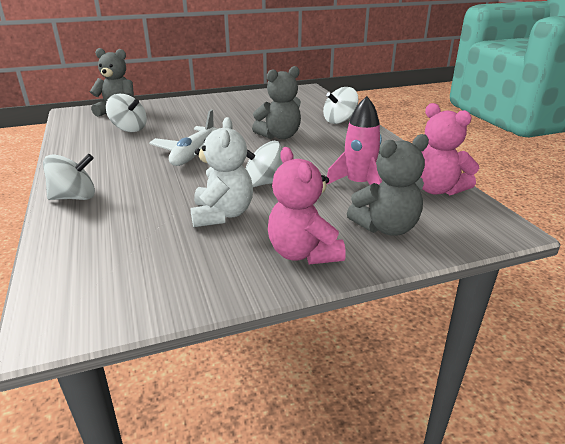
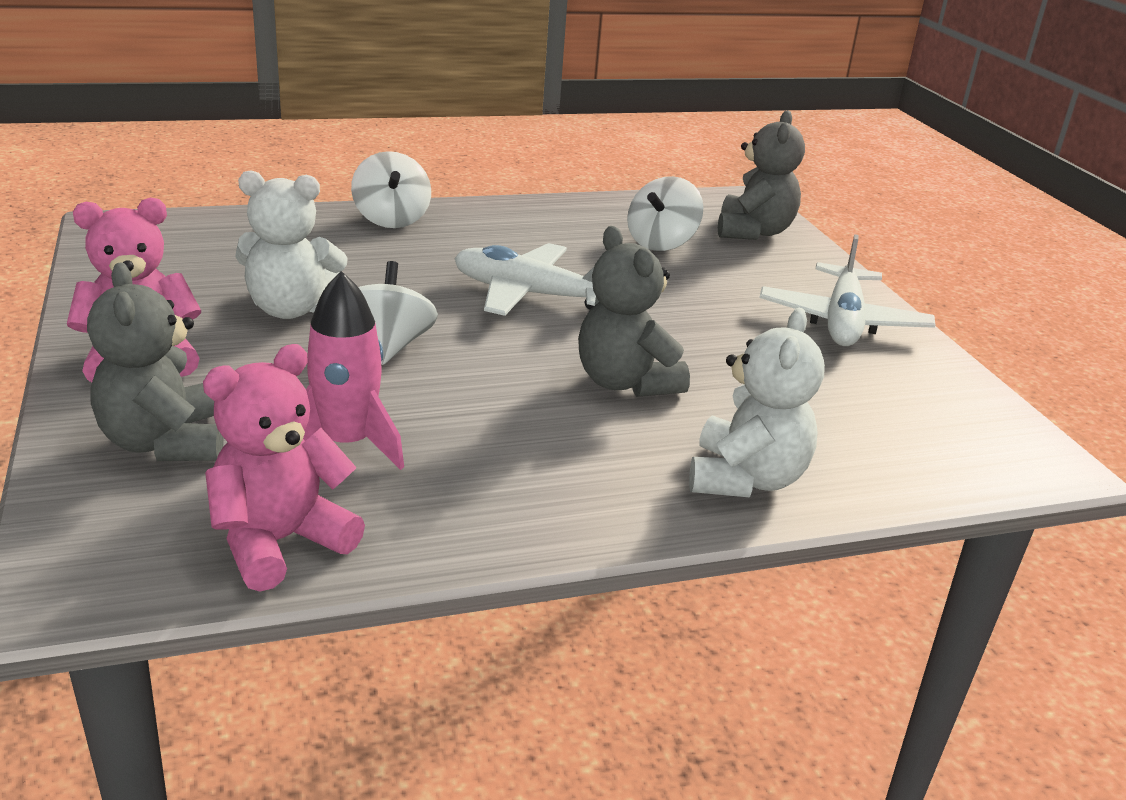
camera: 90 degrees right, 0 degrees up
white spinning top [323,87,359,124] -> white teddy bear [689,308,825,497]
none -> white plane [759,234,935,346]

